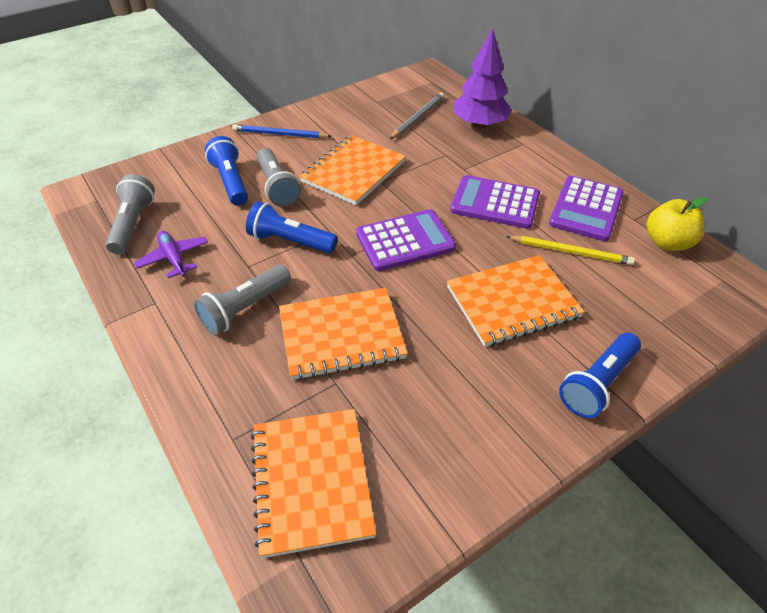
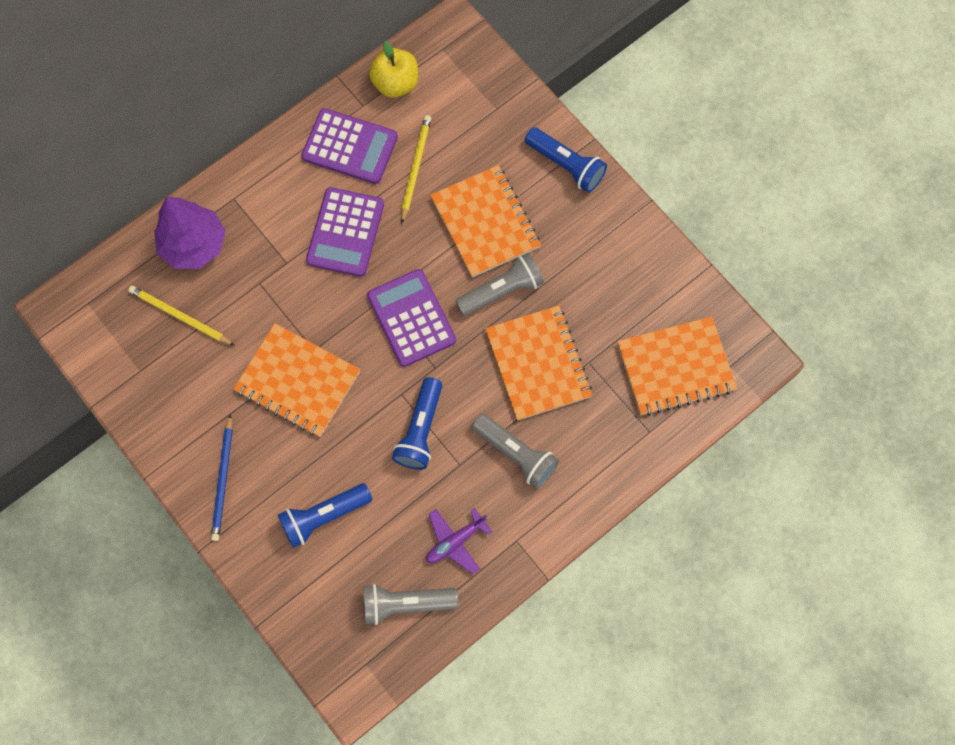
camera: 95 degrees left, 25 degrees up
grey flashlight [256,148,301,207] -> grey flashlight moved to [455,253,544,316]
grey pencil [390,93,444,139] -> yellow pencil [128,286,235,346]

